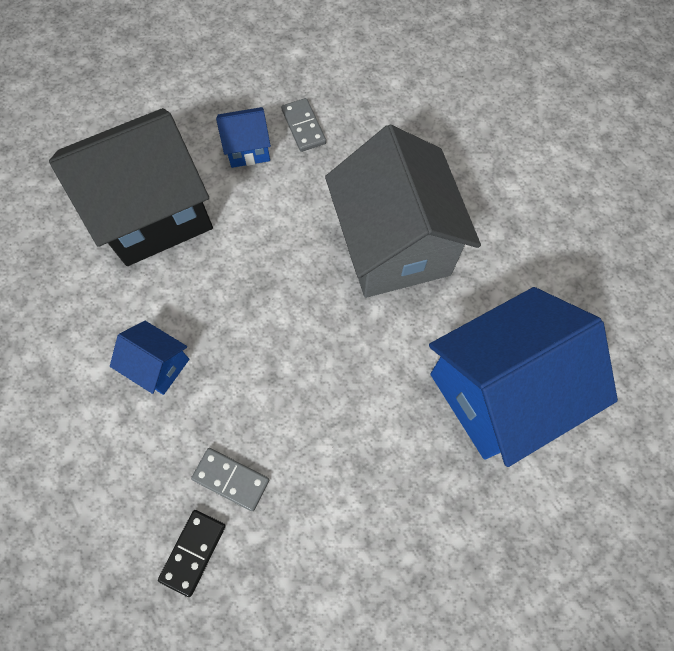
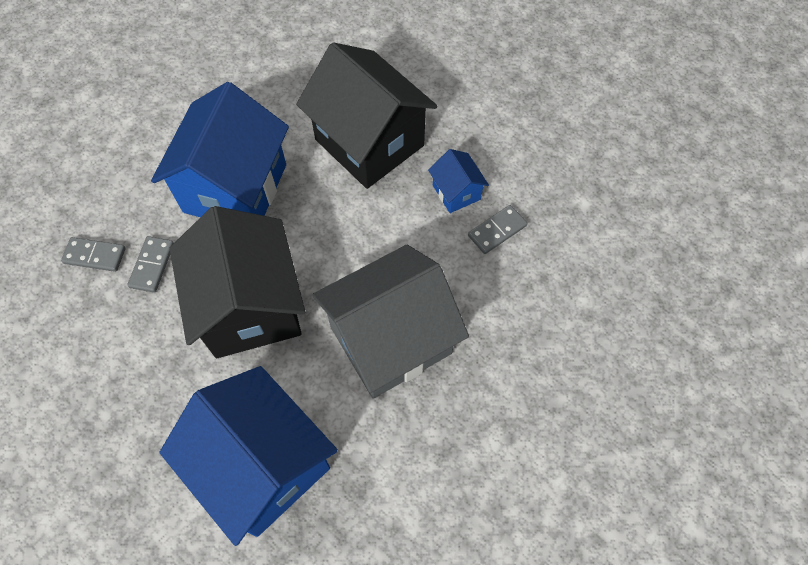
camera: 75 degrees right, 5 degrees down
blue house [110,321,189,395] -> blue house [151,82,289,217], size x2.23
black domino [158,510,226,597] -> grey domino [61,237,126,272]
none -> black house [169,206,306,358]

